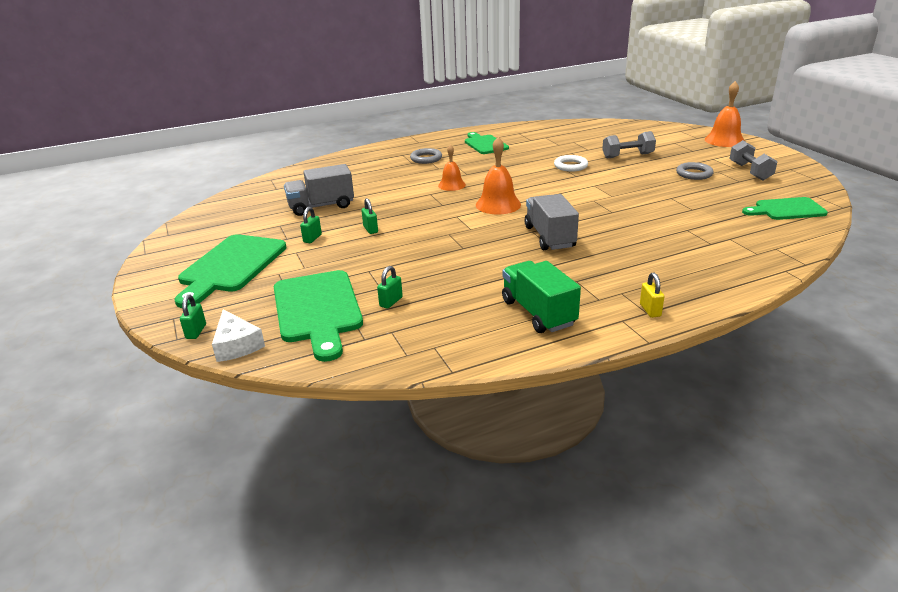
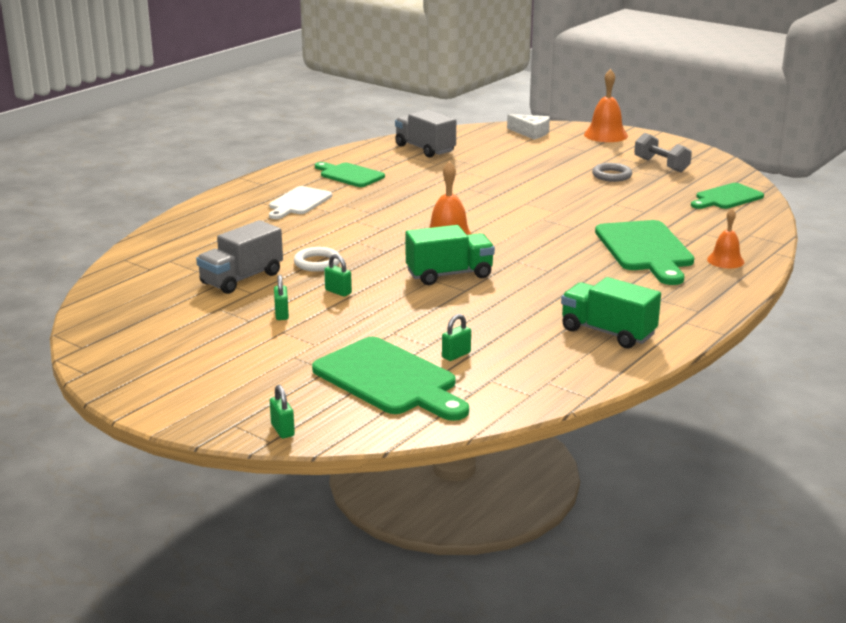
camera: 30 degrees left, 5 degrees down
green cutting board [175,234,286,308] -> green cutting board moved to [595,220,694,285]
white cheese [212,310,265,362] -> white cheese moved to [507,114,550,140]
green padlock [377,266,403,309] -> green padlock turned 45 degrees clockwise [442,314,471,361]
grey ring [410,148,442,164] -> white cutting board [269,186,332,219]
orange bell [438,144,466,191] -> orange bell moved to [707,209,744,268]
grey truck [525,194,579,250] -> grey truck moved to [395,109,456,158]
white ring [554,155,588,172] -> white ring moved to [294,247,340,272]
grey dumbbell [602,131,656,159] -> none
yellow padlock [640,273,664,318] -> none
none -> green truck [405,225,495,285]

